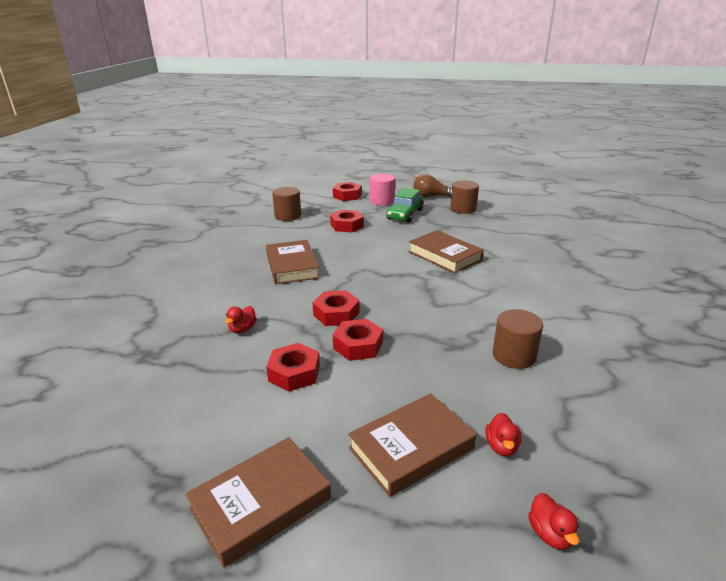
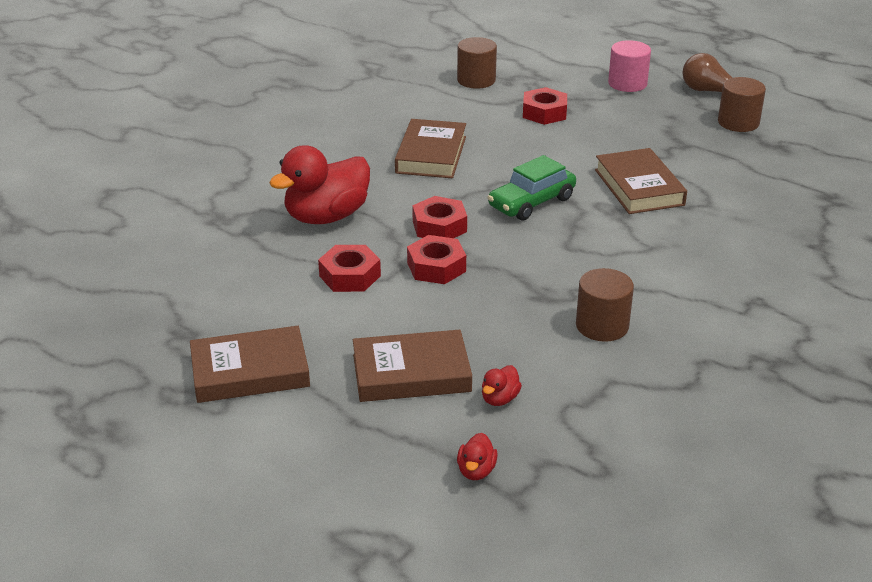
camera: 25 degrees right, 5 degrees up
red duck [225,306,257,333] -> red duck [269,145,370,224], size x2.39
red nut [333,182,362,201] -> none
green car [387,188,424,223] -> green car moved to [488,155,576,221]

